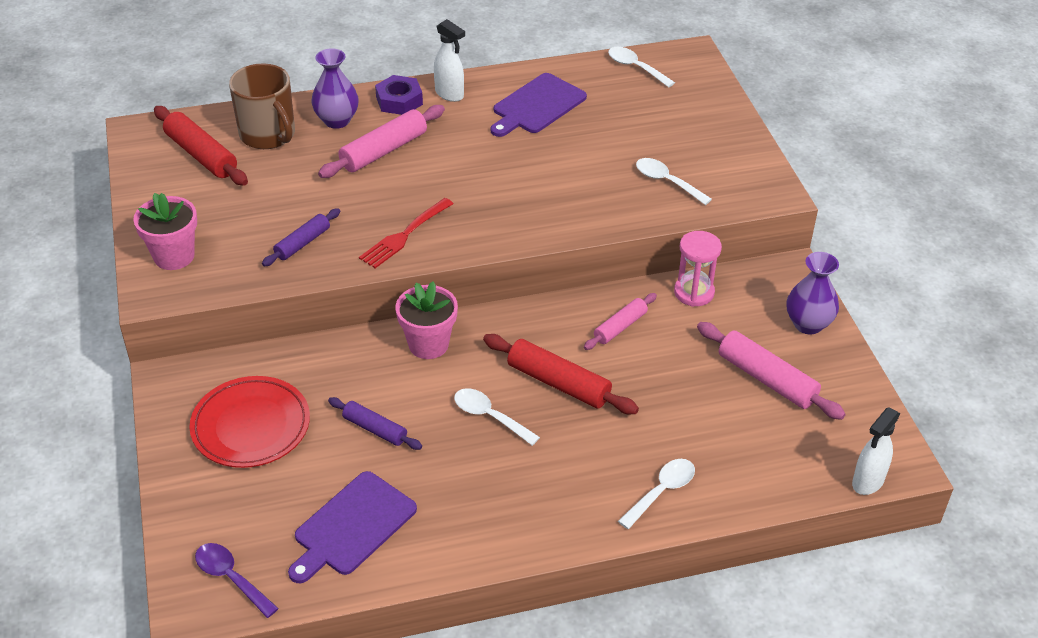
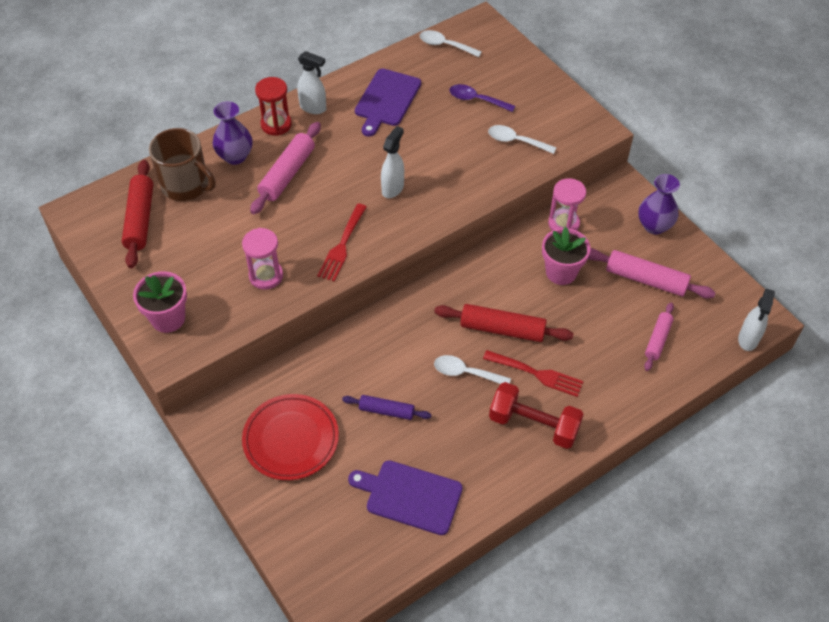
camera: 20 degrees left, 10 degrees up
red rolling pin [154,106,248,186] -> red rolling pin turned 60 degrees clockwise [122,160,153,268]
purple spoon [195,543,279,618] -> purple spoon moved to [449,84,515,112]
purple rolling pin [262,208,340,267] -> pink hourglass [242,228,283,290]
purple cutting board [288,471,417,583] -> purple cutting board turned 90 degrees clockwise [348,460,463,535]
purple nut [375,75,423,115] -> red hourglass [255,77,292,136]
pink flower pot [396,282,458,359] -> pink flower pot moved to [542,227,591,285]
pink rolling pin [584,293,657,350] -> pink rolling pin moved to [644,303,674,371]
white spoon [618,459,695,529] -> none
none -> white spray bottle [381,126,404,198]
none -> red fork [483,350,584,397]
none -> red dumbbell [489,382,584,449]

